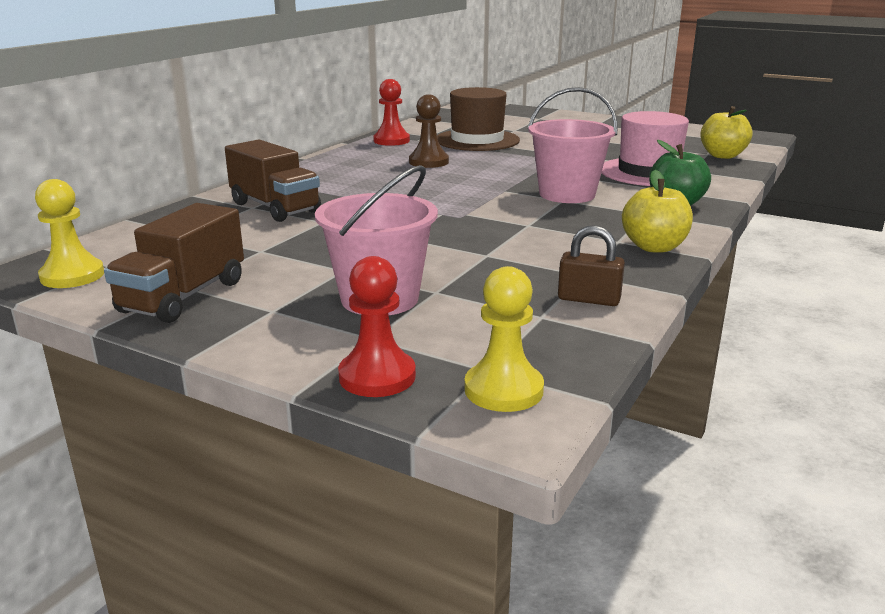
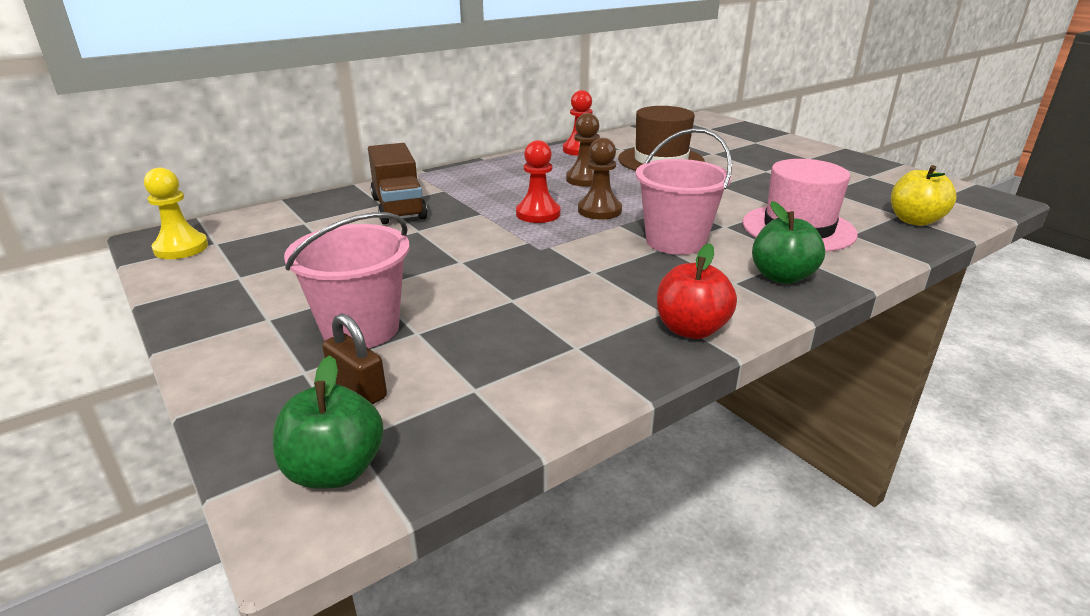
camera: 25 degrees right, 5 degrees up
brown truck [104,203,244,323] -> none
red pawn [338,256,416,397] -> red pawn moved to [516,140,561,223]
yellow pawn [464,266,544,412] -> green apple [273,355,383,489]
brown padlock [558,225,625,306] -> brown padlock moved to [322,313,387,404]
yellow apple [622,170,693,253] -> red apple [657,243,737,339]
none -> brown pawn [578,138,622,219]

